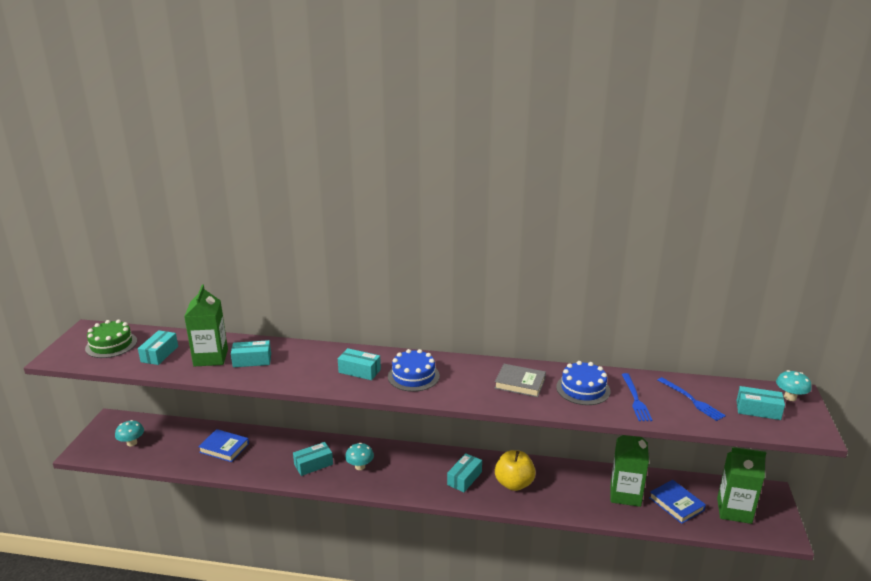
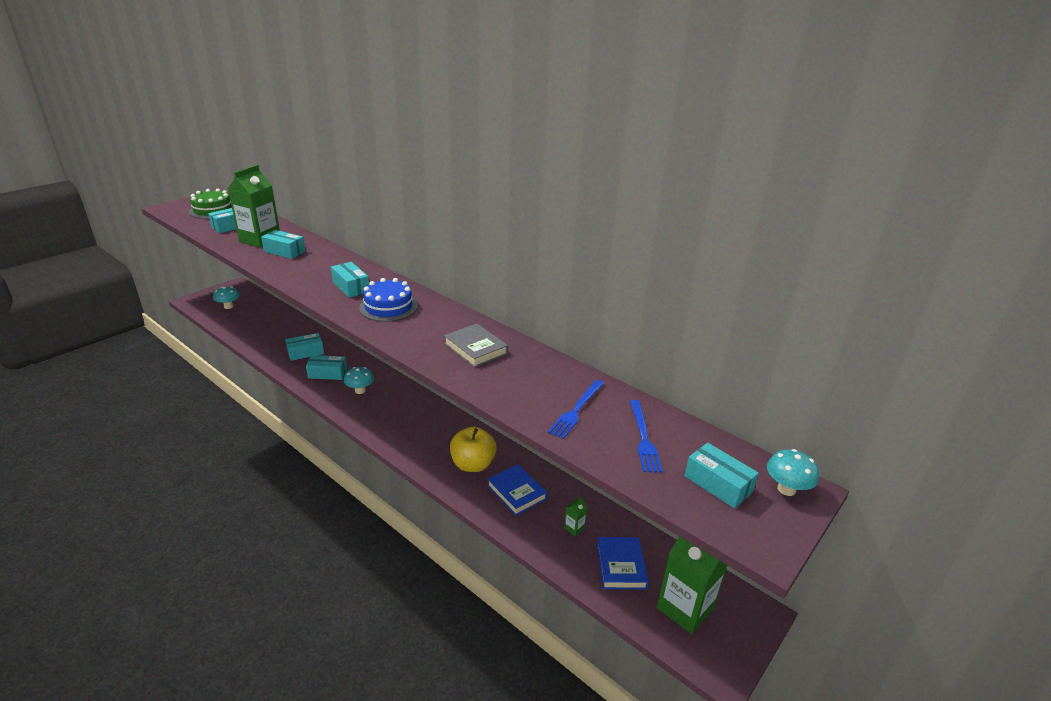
camera: 30 degrees right, 5 degrees up
blue book [198,429,249,462] -> blue book moved to [487,464,547,516]
turquoise box [447,453,482,492] -> turquoise box moved to [285,333,324,361]
blue cake [556,361,611,405] -> none
green carton [611,435,649,507] -> green carton [564,497,588,536], size x0.41

